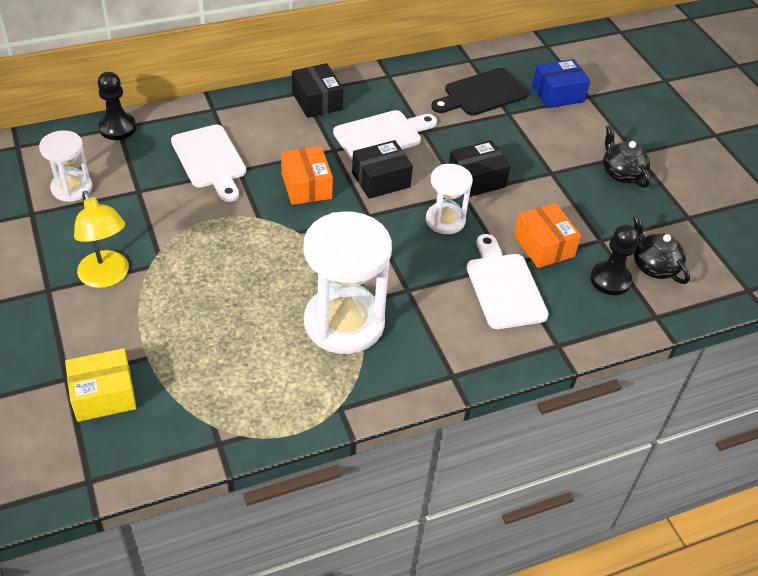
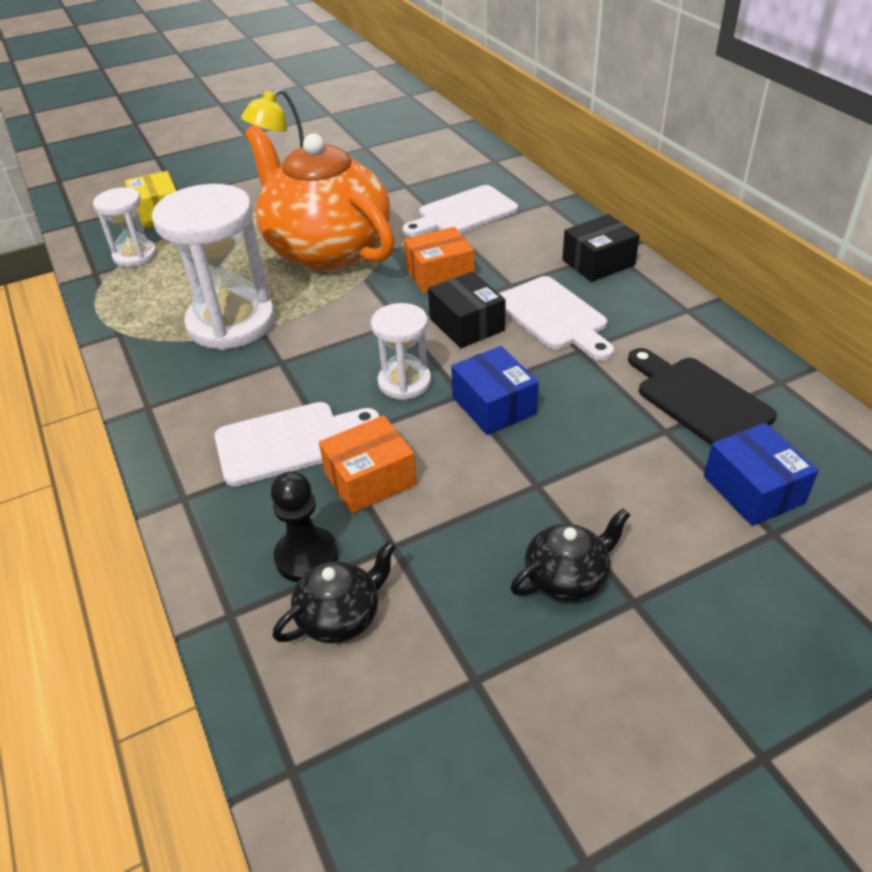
camera: 90 degrees right, 5 degrees down
white hourglass [39,130,92,202] -> white hourglass moved to [93,187,157,267]
black pawn [98,72,136,140] -> none
black box [449,140,511,197] -> blue box [451,346,539,435]
none -> orange teapot [245,125,395,270]

